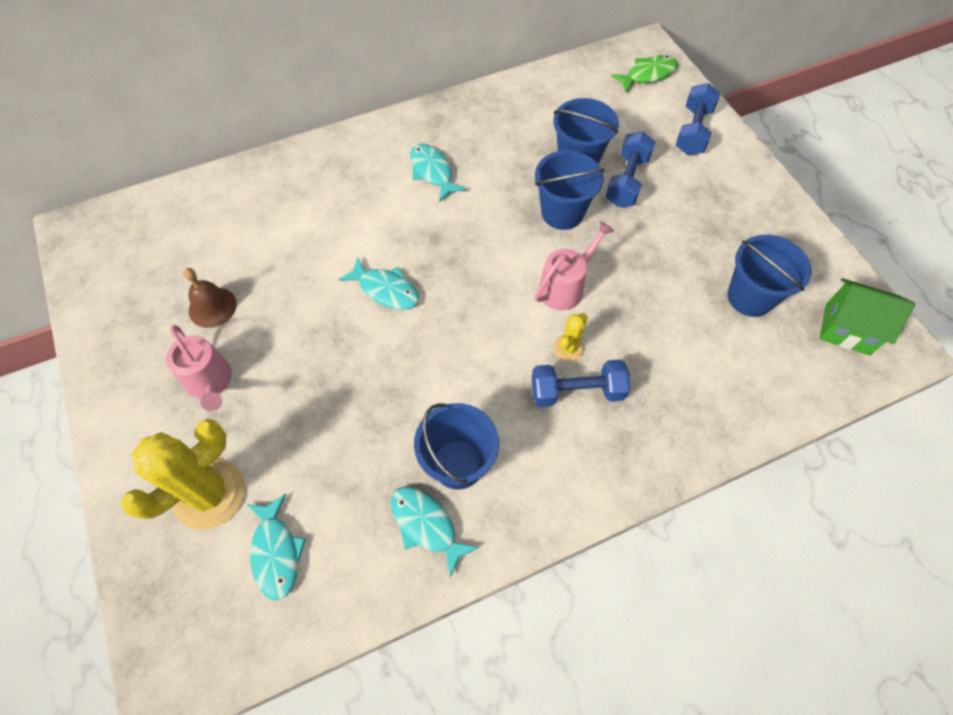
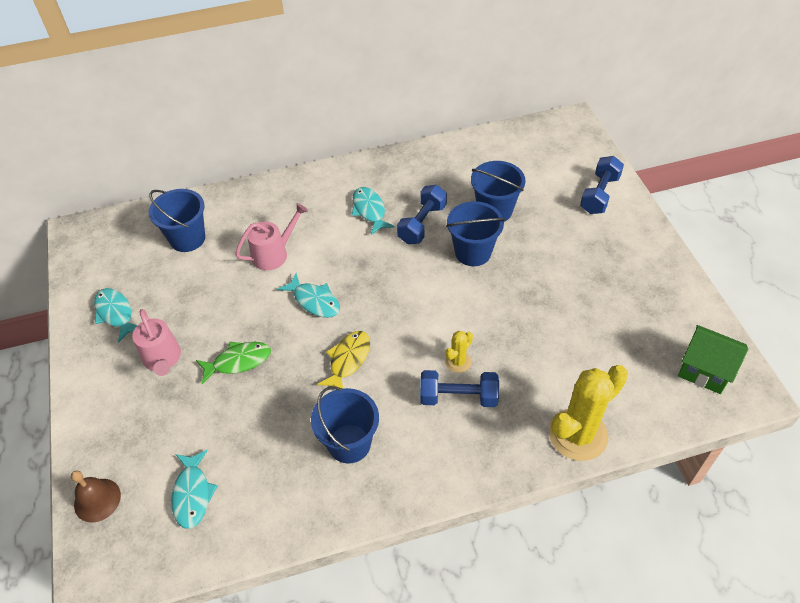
camera: 10 degrees right, 10 degrees down
yellow cactus [121,419,245,530] -> yellow cactus moved to [549,365,628,461]
brown bell [183,268,237,328] -> brown bell moved to [71,470,121,523]
turquoise fish [391,487,479,578] -> turquoise fish moved to [94,288,137,342]
pink watering can [534,221,614,310] -> pink watering can moved to [235,203,308,271]
blue dumbbell [605,132,655,207] -> blue dumbbell moved to [397,185,447,244]
green fish [611,55,678,93] -> green fish moved to [196,342,271,384]
blue bucket [728,235,812,317] -> blue bucket moved to [149,189,205,252]
none -> yellow fish [317,331,370,389]

